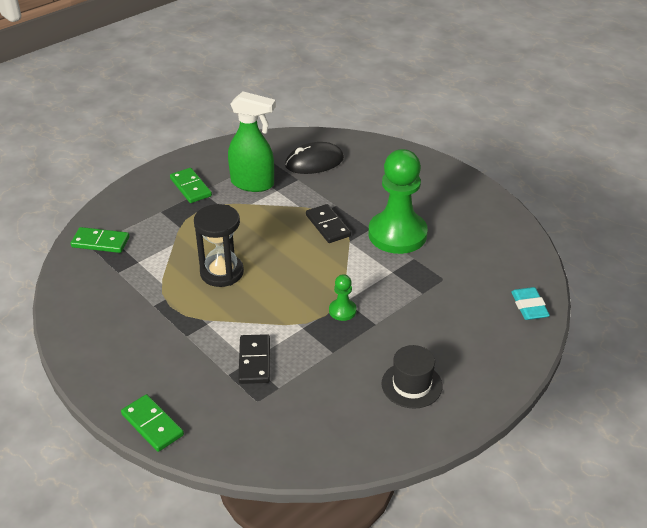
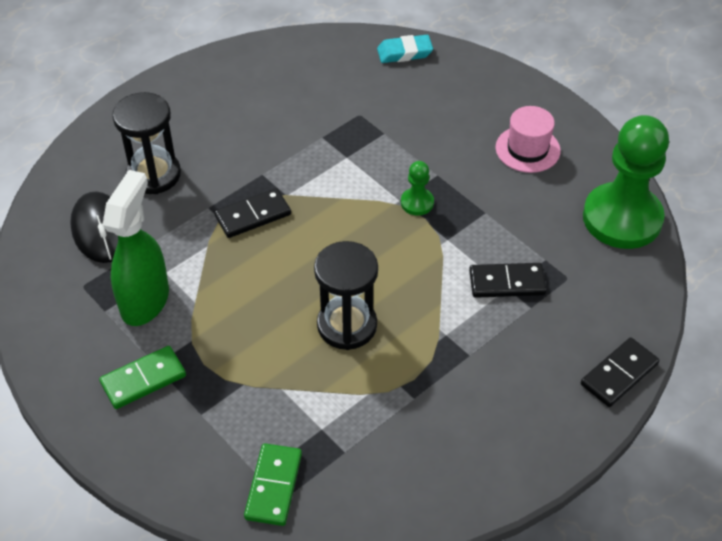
camera: 90 degrees left, 10 degrees up
green domino [121,394,184,452] -> black domino [581,338,659,407]
green pawn [368,149,428,254] -> green pawn moved to [583,115,669,249]
black hat [382,345,443,409] -> pink hat [495,106,561,173]
none -> black hourglass [112,92,181,194]

